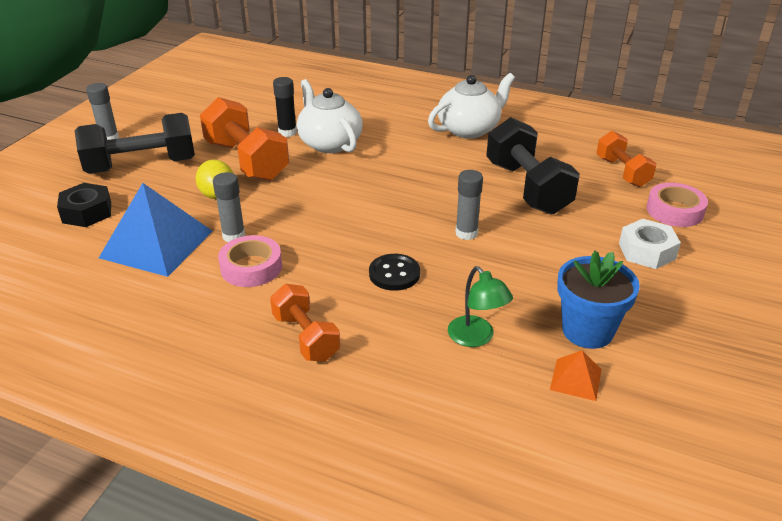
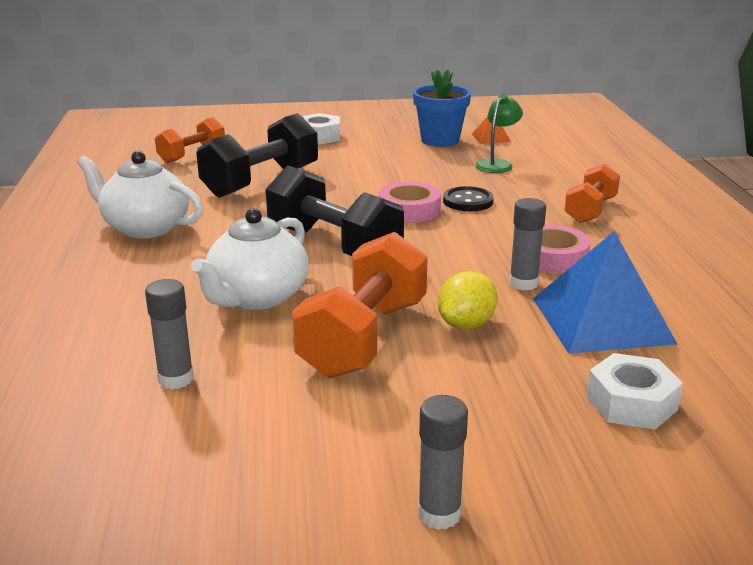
camera: 120 degrees left, 10 degrees down
black nut [57,183,111,227] -> white nut [586,353,683,430]
black dumbbell [75,113,195,174] -> black dumbbell moved to [266,165,404,256]
black glue stick [273,77,297,137] -> none
grey glue stick [455,170,483,240] -> grey glue stick moved to [145,279,194,389]
pink tape [647,183,708,227] -> pink tape moved to [379,182,441,223]

